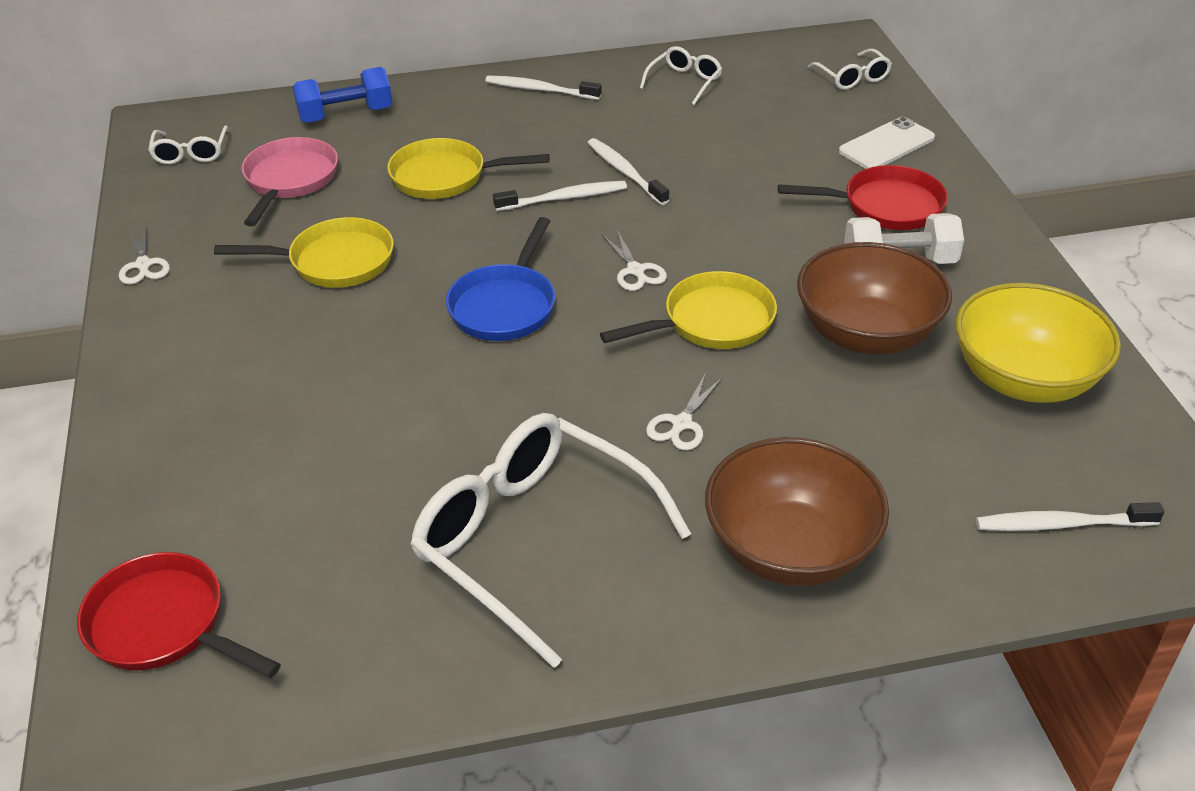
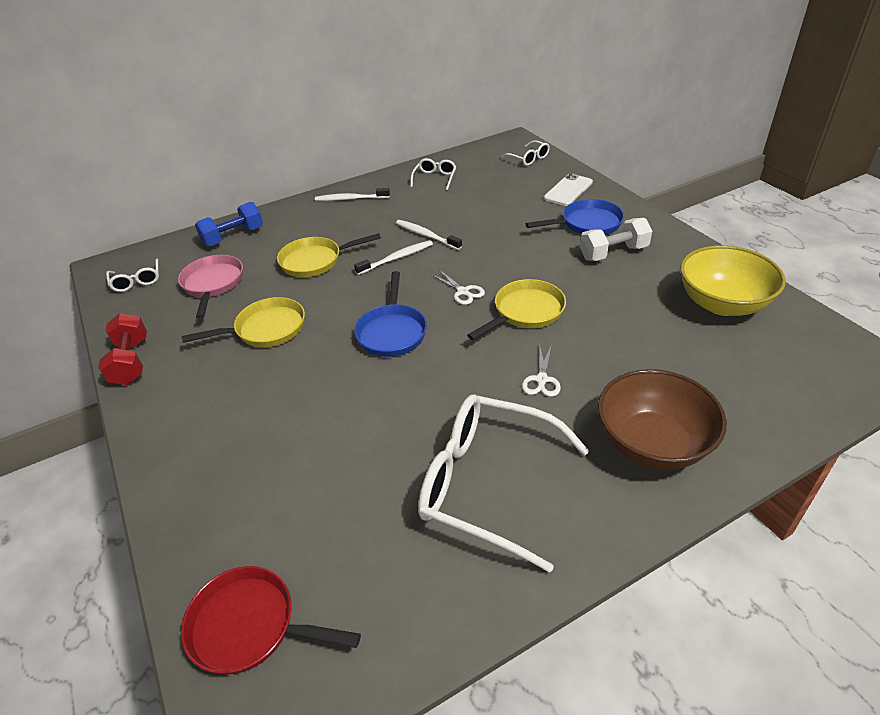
camera: 15 degrees left, 0 degrees up
white scissors [119,224,170,284] -> red dumbbell [98,313,147,385]
red pan [778,165,948,230] -> blue pan [526,199,624,235]
brown bowl [797,242,952,355] -> none
white toothbrush [976,502,1164,531] -> none

